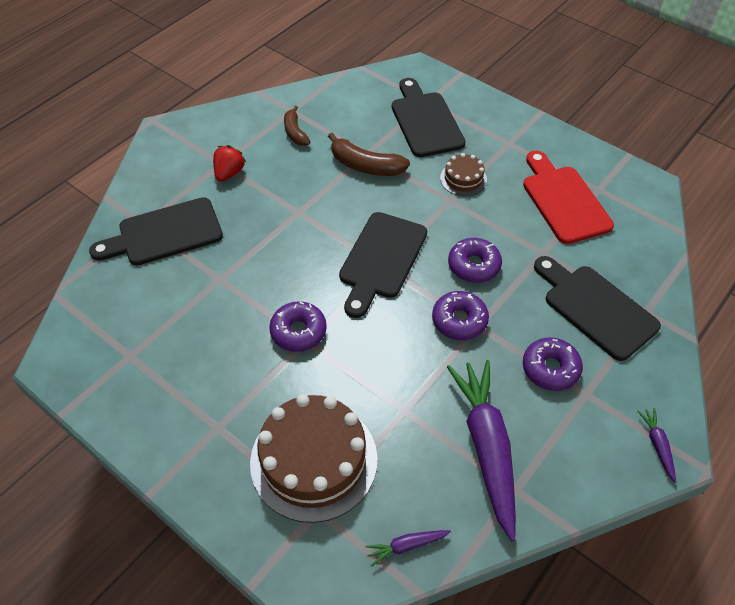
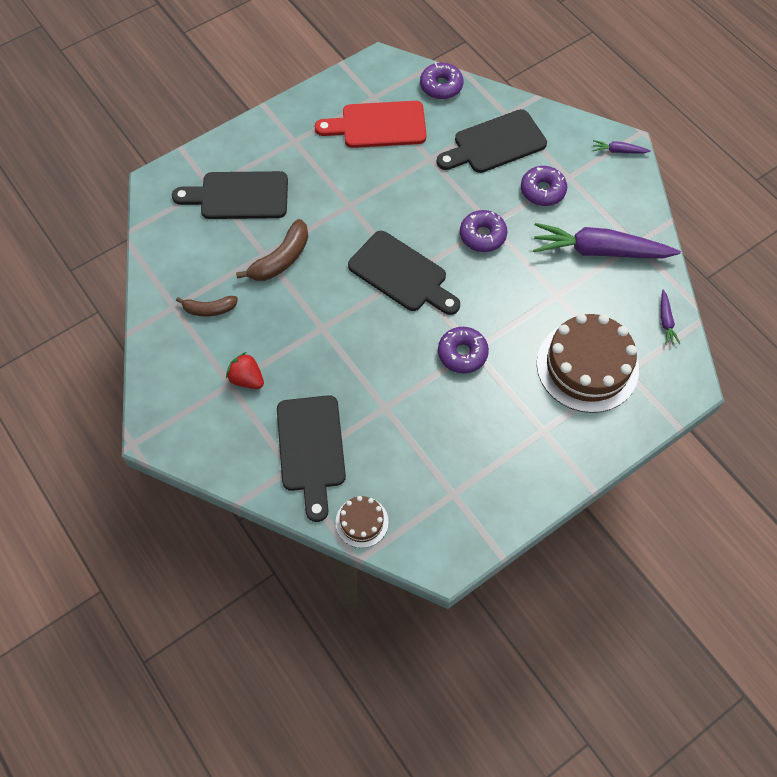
camera: 75 degrees left, 10 degrees up
brown cake [440,153,487,196] -> brown cake moved to [336,496,389,548]
purple donut [448,238,502,283] -> purple donut moved to [420,62,463,99]

